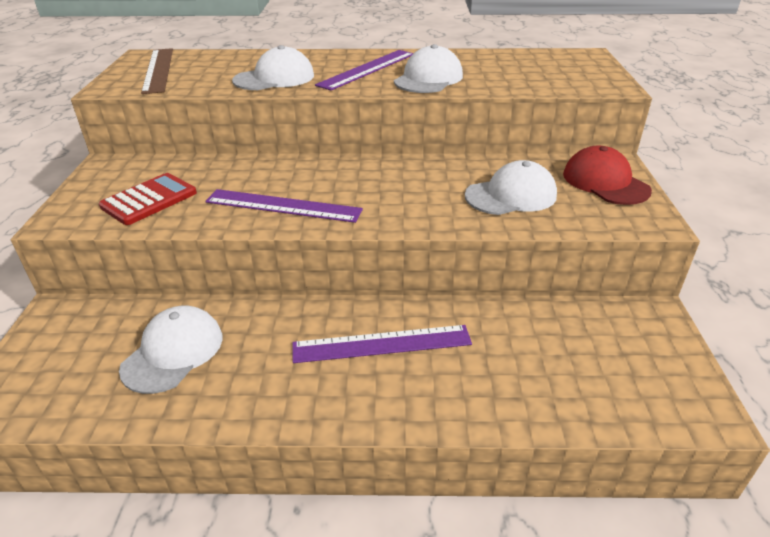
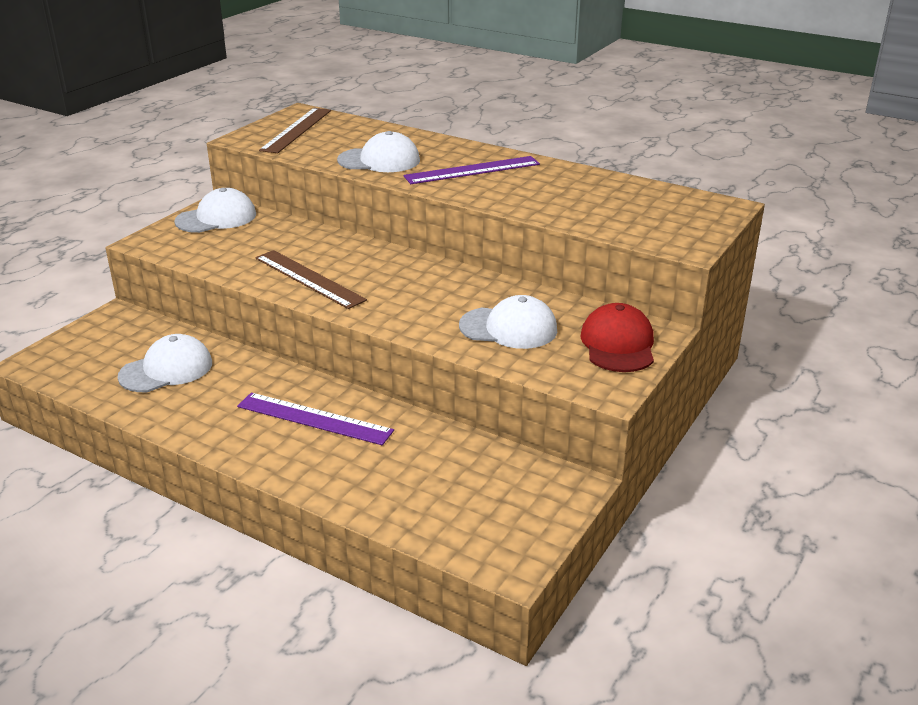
camera: 30 degrees right, 5 degrees down
red calculator [99,173,197,225] -> none
purple ruler [205,189,363,223] -> brown ruler [255,250,367,309]
white cap [394,44,463,93] -> white cap moved to [174,188,256,233]

